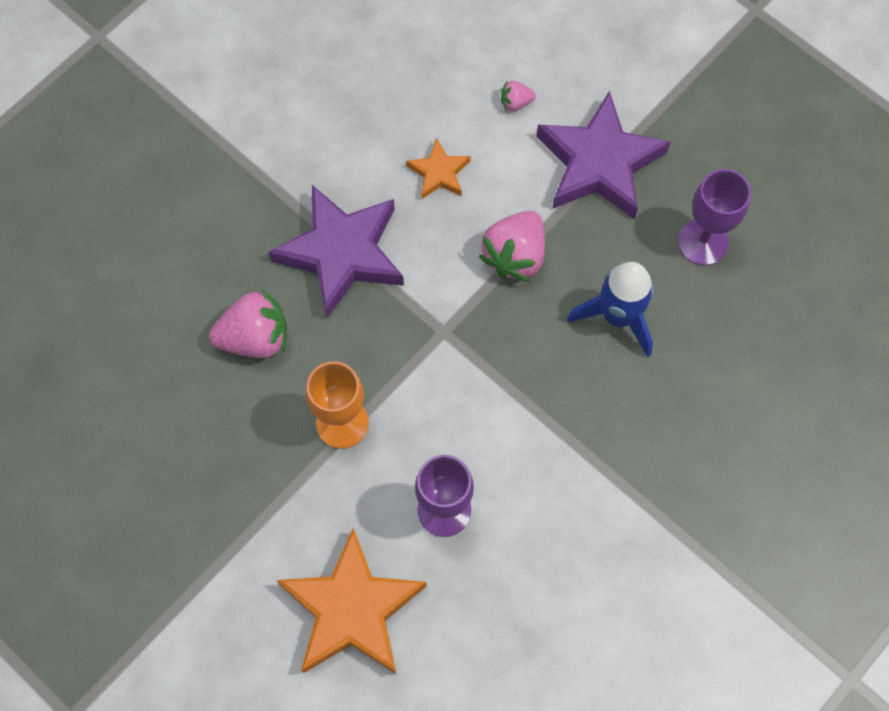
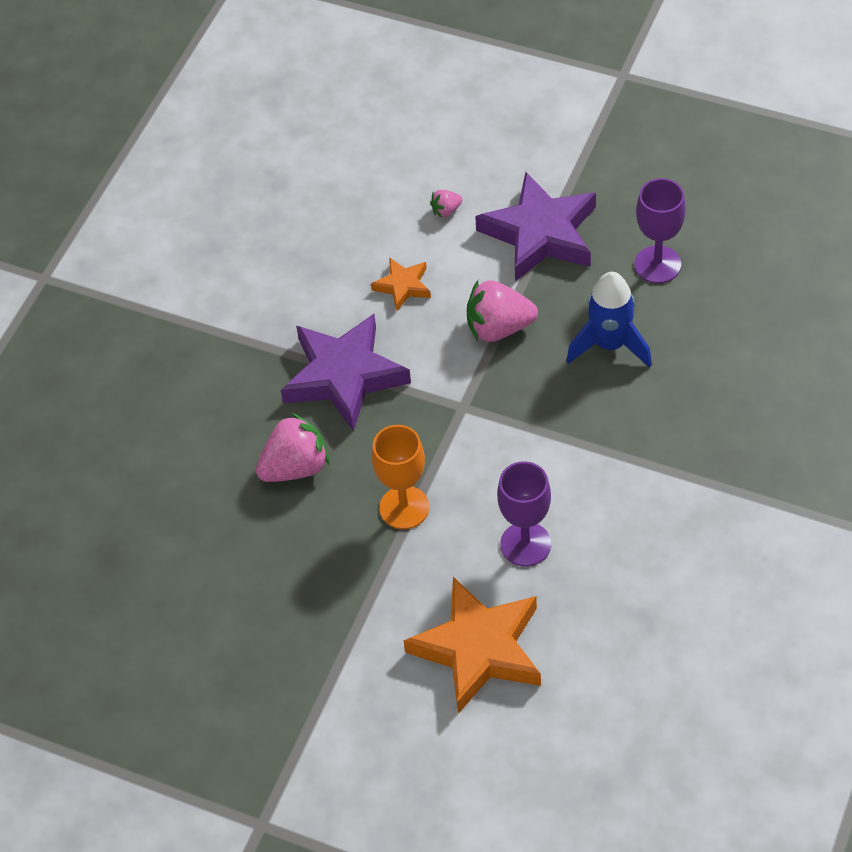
camera: 15 degrees left, 15 degrees down
pink strawberry [479,211,545,282] -> pink strawberry turned 75 degrees clockwise [467,280,538,342]

